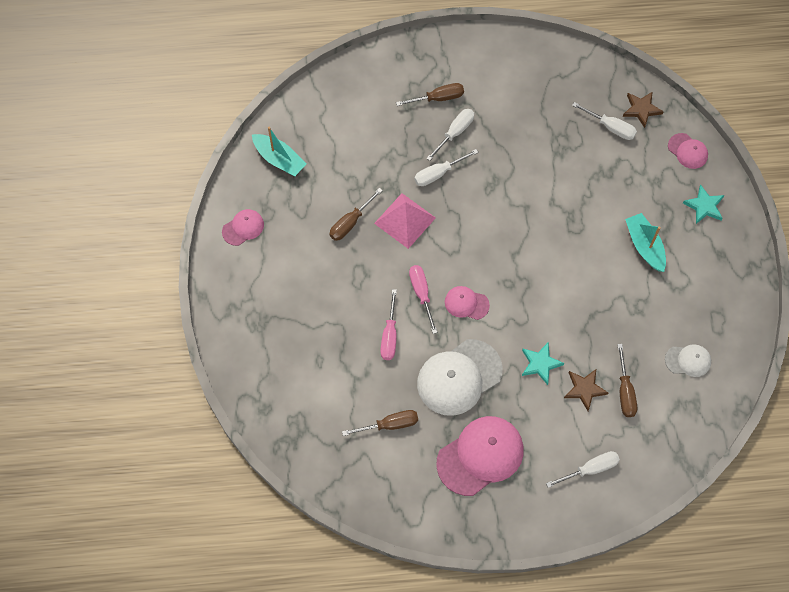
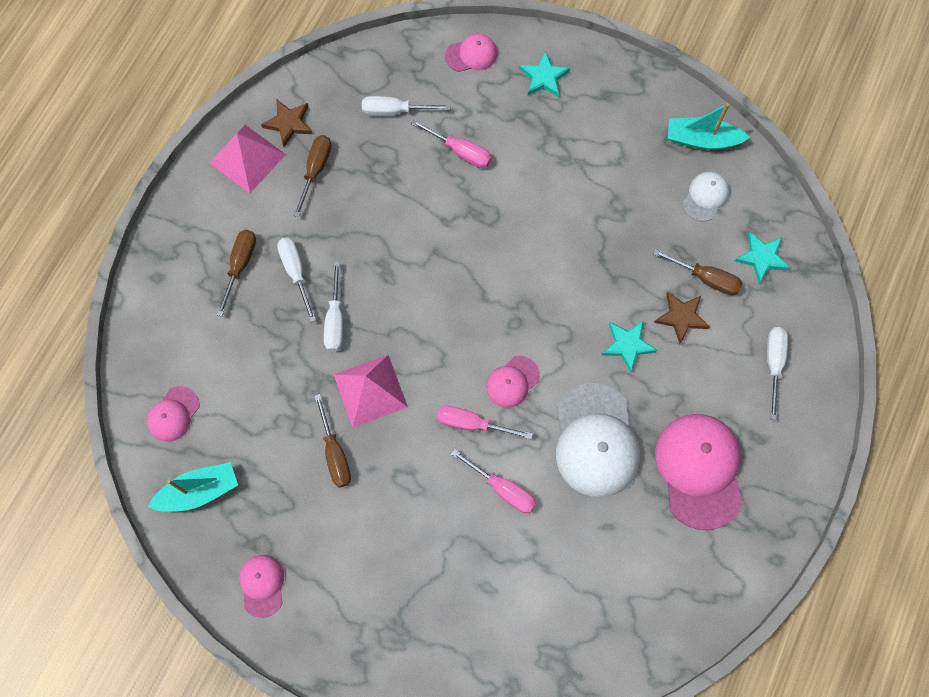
camera: 60 degrees left, 5 degrees up
brown screwdriver [342,410,418,436] -> brown screwdriver moved to [293,135,331,217]
white screwdriver [572,102,637,140] -> white screwdriver turned 150 degrees counterclockwise [362,96,450,116]
brown star [623,91,664,128] -> brown star moved to [261,100,313,147]
turquoise boat [625,213,666,272] -> turquoise boat moved to [668,103,750,150]
none -> pink cap [147,386,199,442]
none -> pink pyramid [209,125,286,193]
none -> pink screwdriver [411,120,492,168]
none -> turquoise star [735,232,790,283]

